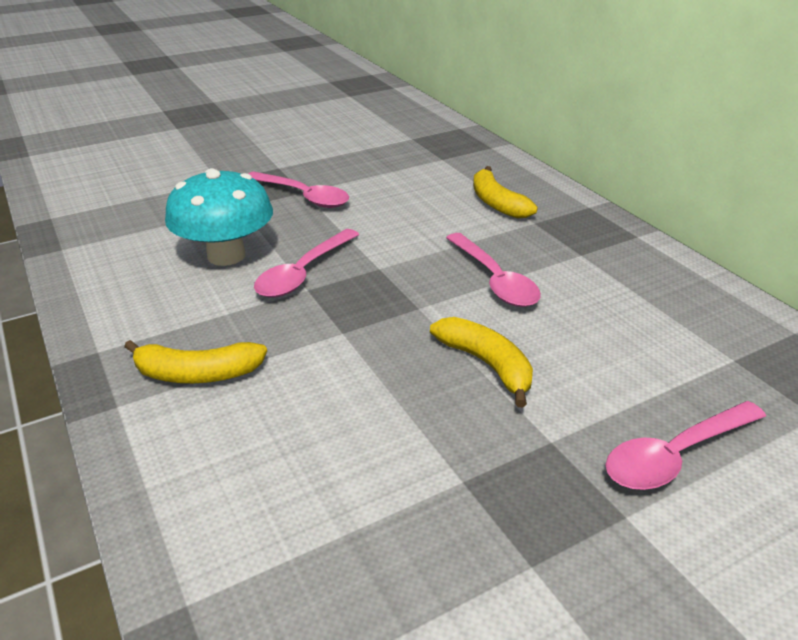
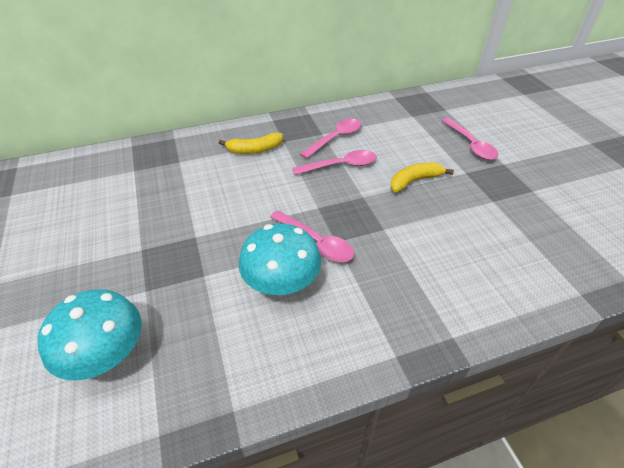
camera: 80 degrees left, 10 degrees up
yellow banana [124,340,267,383] -> none
pink spoon [248,172,349,208] -> pink spoon moved to [300,118,361,159]
none -> turquoise mushroom [37,289,142,380]

